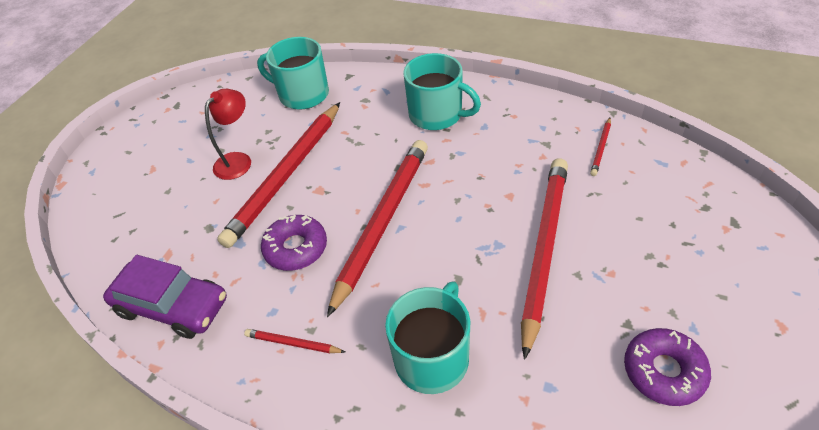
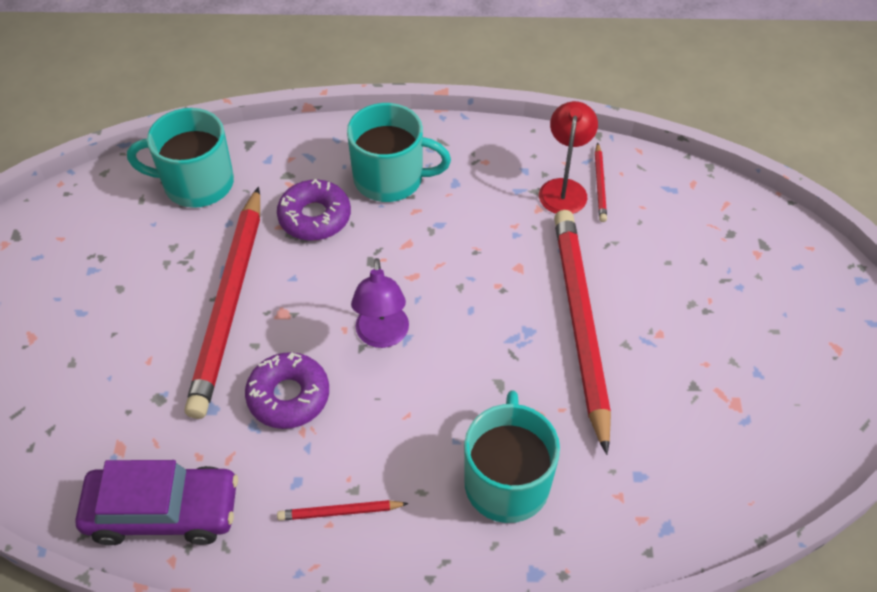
camera: 25 degrees left, 5 degrees up
red lamp [205,89,251,180] -> red lamp moved to [539,101,598,214]
red pencil [327,140,428,317] -> purple lamp [351,258,409,348]
purple donut [624,328,711,406] -> purple donut moved to [277,179,351,241]

